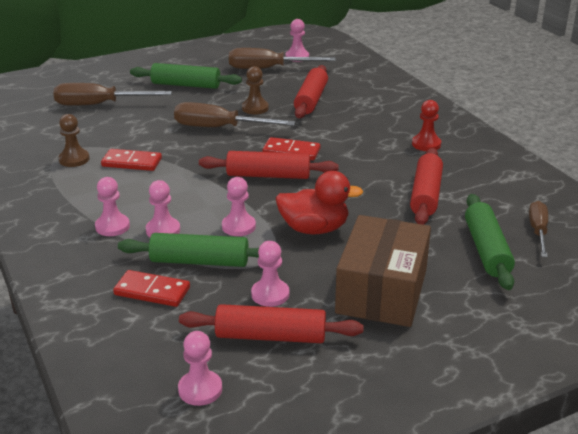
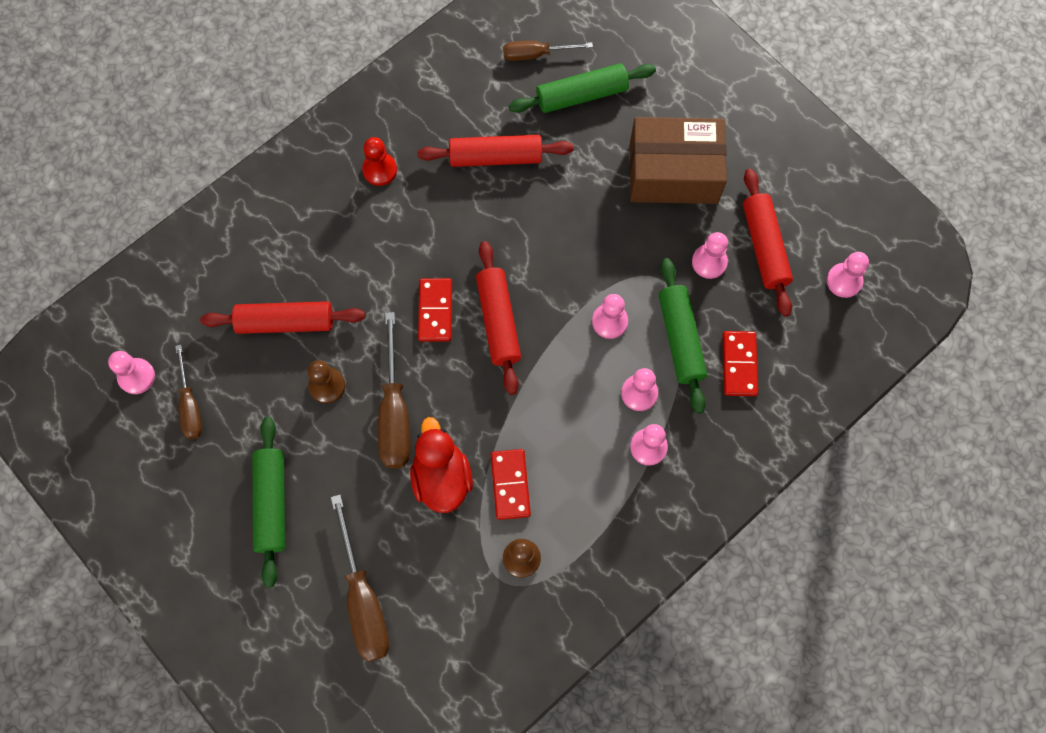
camera: 105 degrees left, 40 degrees up
brown screwdriver [229,48,336,69] -> brown screwdriver [175,345,202,439], size x0.62
red duck [275,171,363,234] -> red duck moved to [410,417,473,513]

